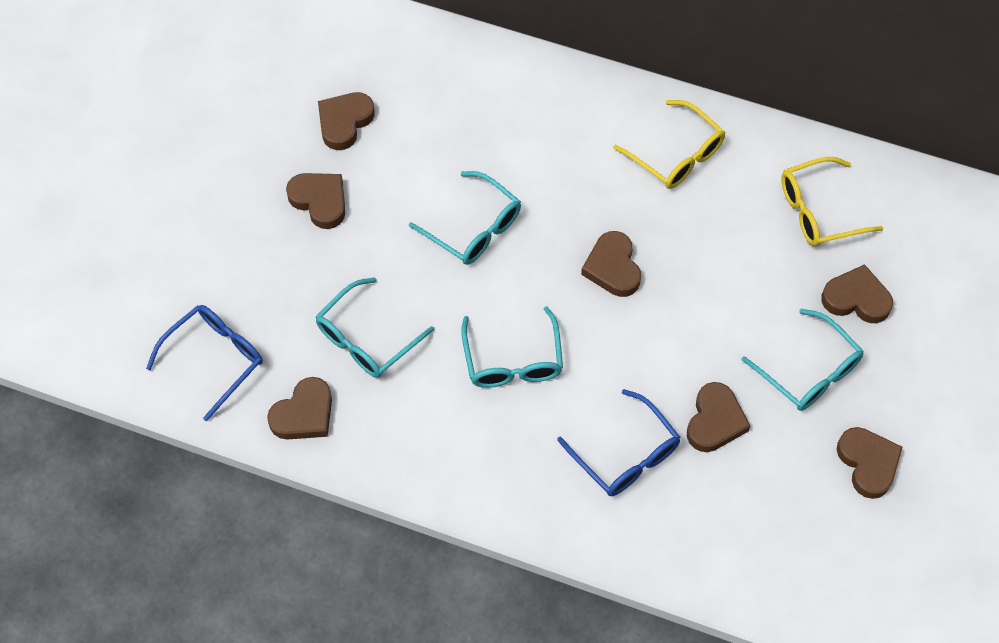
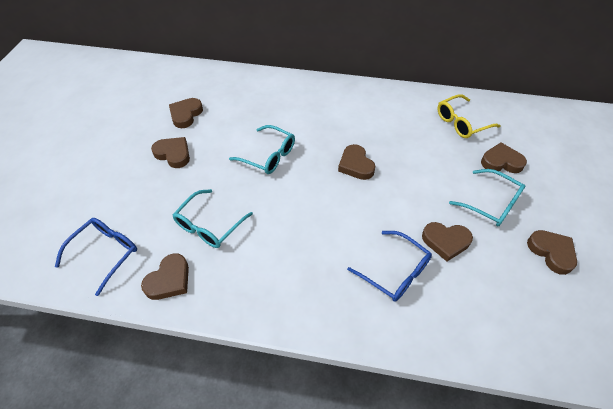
camera: 10 degrees left, 10 degrees down
turquoise glasses [461,306,563,388] -> none
yellow glasses [613,100,725,189] -> none
brown heart [687,382,750,452] -> brown heart turned 90 degrees clockwise [422,222,473,261]

